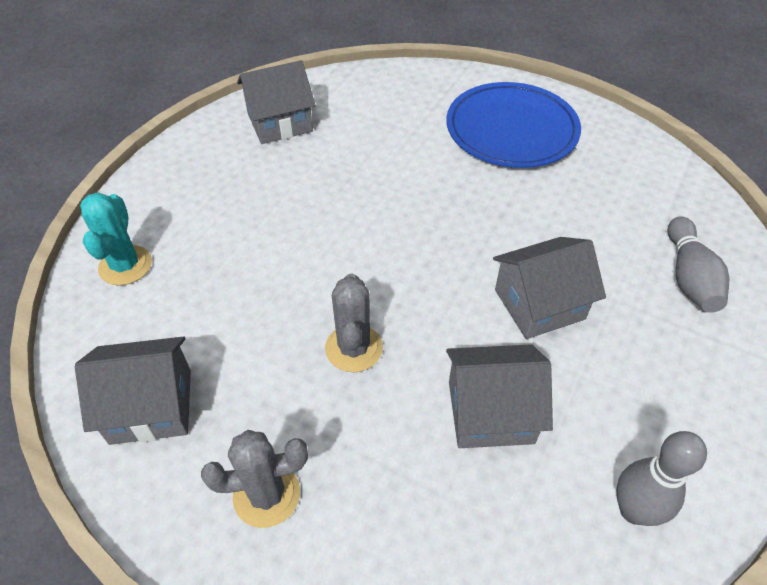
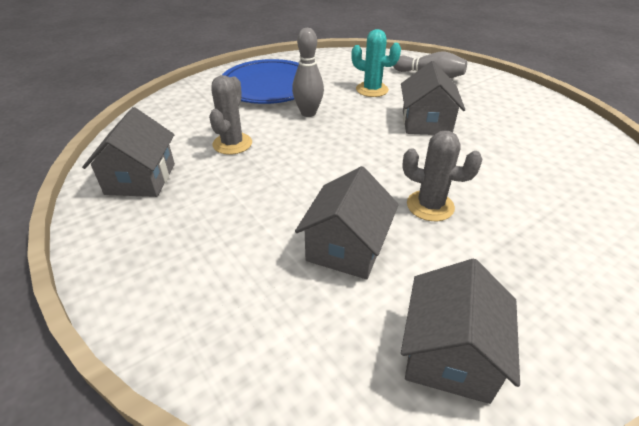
camera: 65 degrees left, 10 degrees down
turquoise cactus [80,192,152,285] -> turquoise cactus moved to [351,29,401,97]
grey cactus [201,430,308,528] -> grey cactus moved to [209,75,252,155]
grey house [446,344,553,448] -> grey house moved to [295,166,399,279]
grey bowling pin [616,431,707,526] -> grey bowling pin moved to [292,28,324,117]

